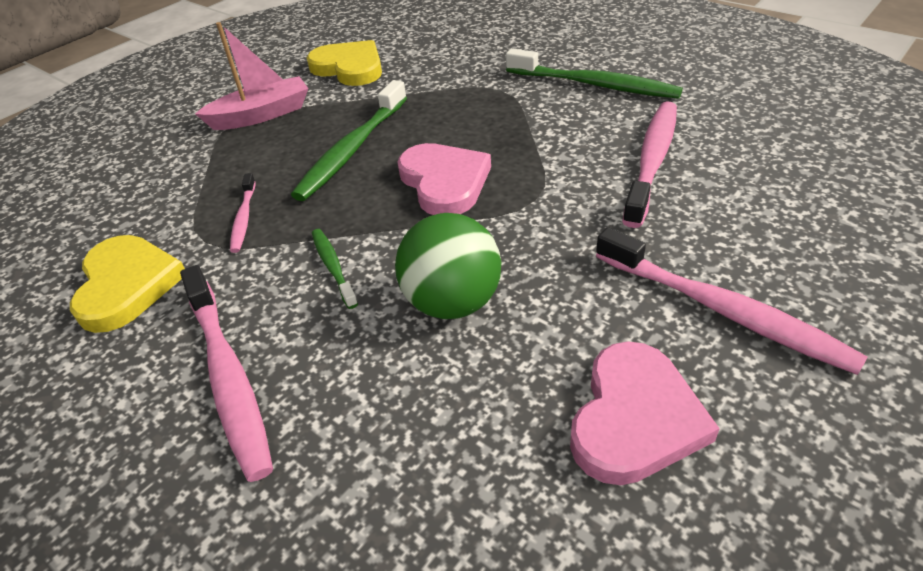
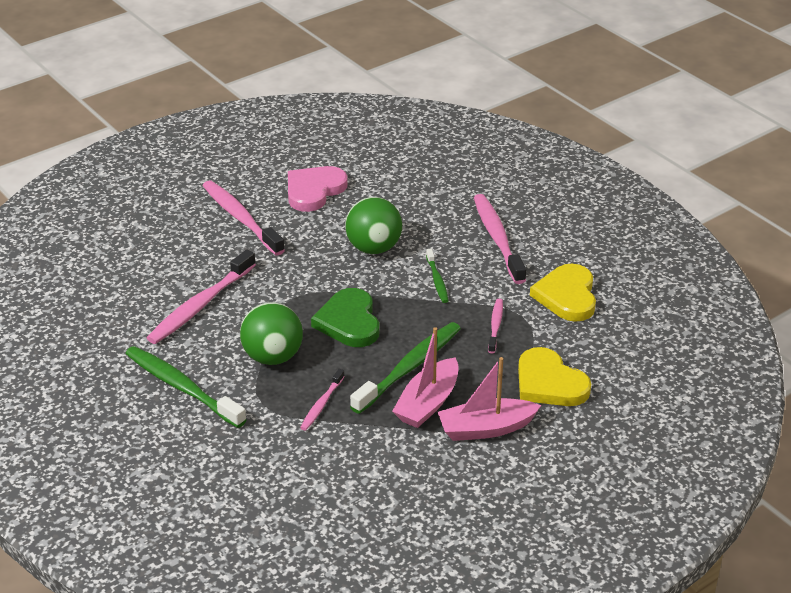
camera: 170 degrees left, 5 degrees down
yellow heart [307,40,382,86] -> yellow heart moved to [518,347,591,406]
pink heart [397,143,491,215] -> green heart [311,288,379,347]
none -> green ball [240,302,303,365]
none -> pink toothbrush [300,369,345,431]
none -> pink boat [392,327,459,428]

